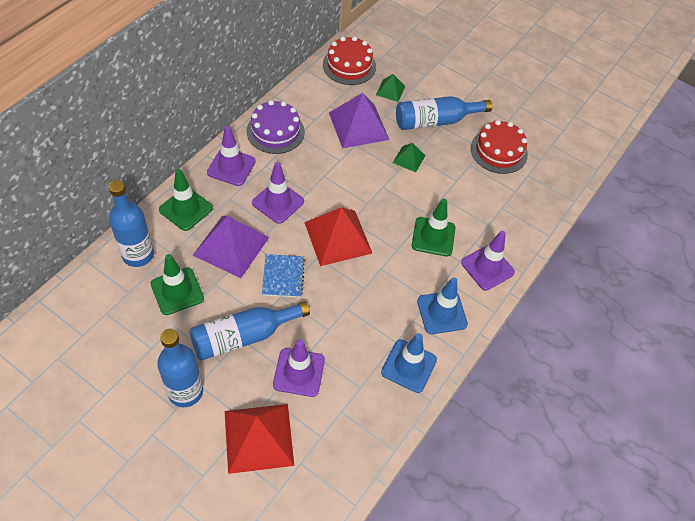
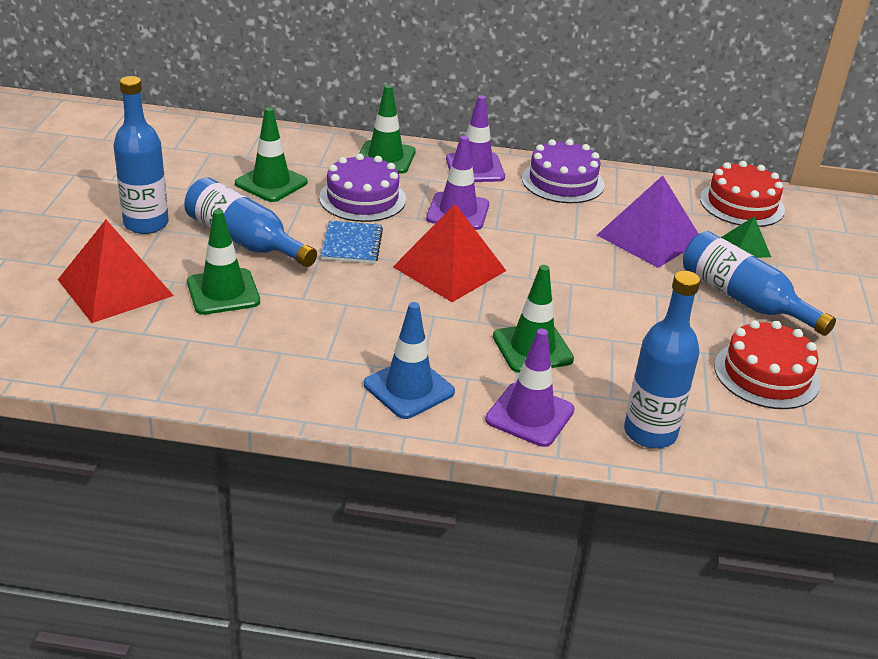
camera: 65 degrees right, 20 degrees down
blue bottle [109,180,154,267] -> blue bottle moved to [624,271,700,448]
purple pyramid [193,216,269,278] -> purple cake [319,153,406,222]
blue notebook [262,254,305,298] -> blue notebook turned 60 degrees counterclockwise [321,221,383,264]
purple traffic cone [273,340,325,397] -> green traffic cone [187,209,260,315]
blue traffic cone [381,333,437,393] -> none
green pyramid [393,143,426,172] -> none

